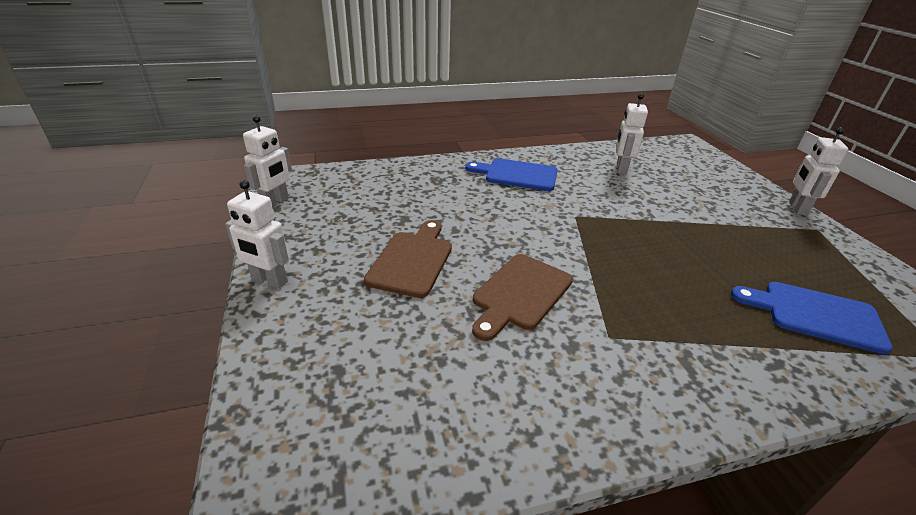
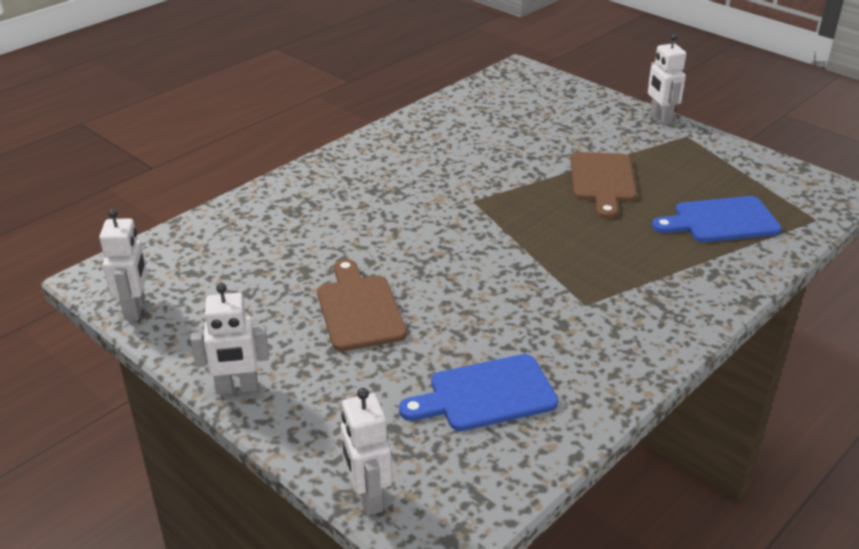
camera: 30 degrees left, 0 degrees up
blue cutting board [465,158,558,191] -> blue cutting board moved to [399,354,558,431]
brown cutting board [472,254,573,341] -> brown cutting board moved to [571,152,637,219]
white robot [616,93,648,174] -> white robot moved to [341,388,392,516]

